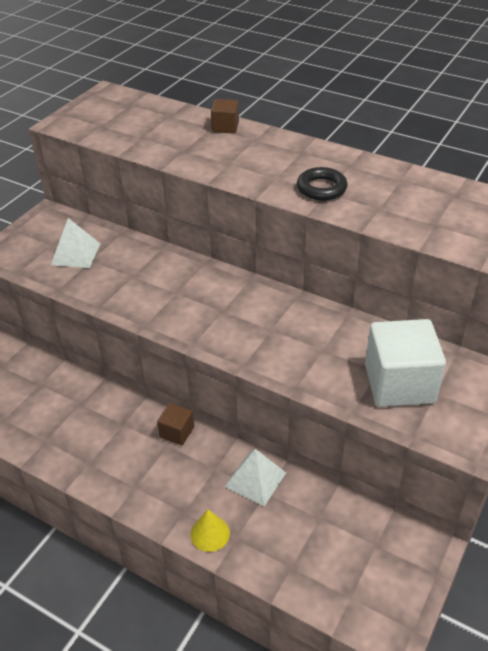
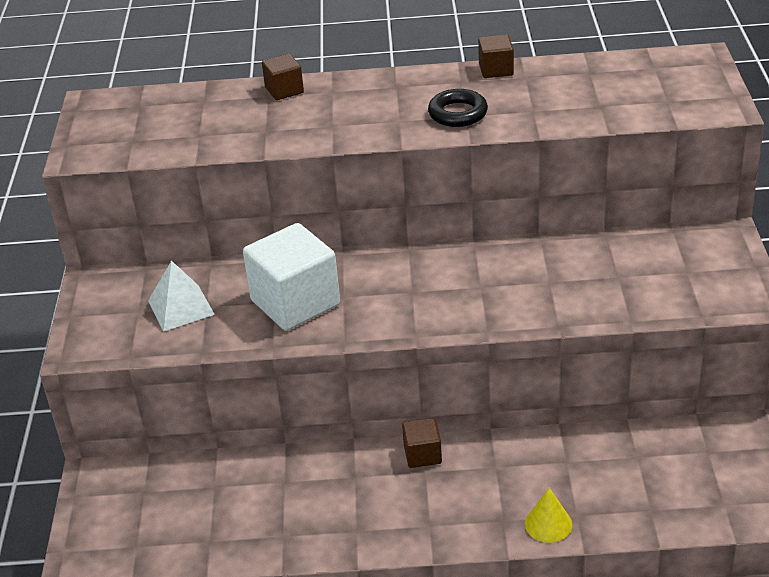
camera: 30 degrees left, 5 degrees down
white pyramid [225,449,286,506] -> none
white cube [365,319,446,407] -> white cube moved to [243,223,340,331]
none -> brown cube [478,34,514,78]

